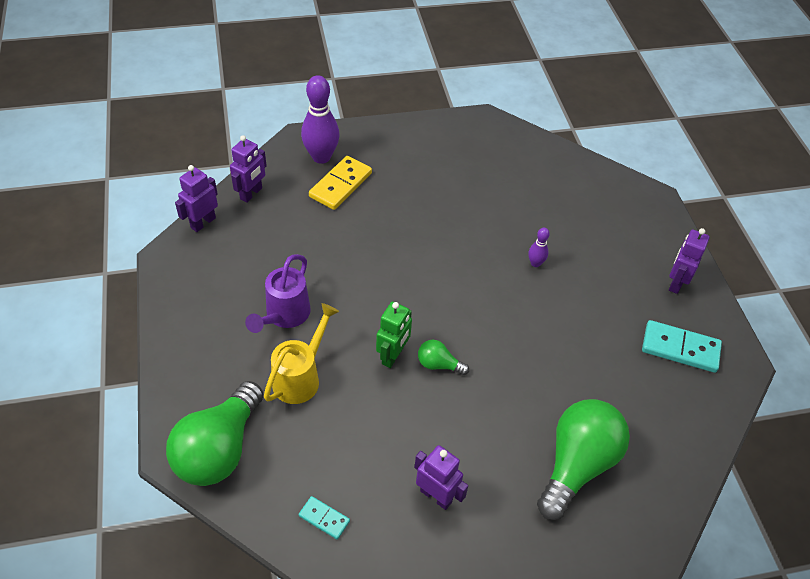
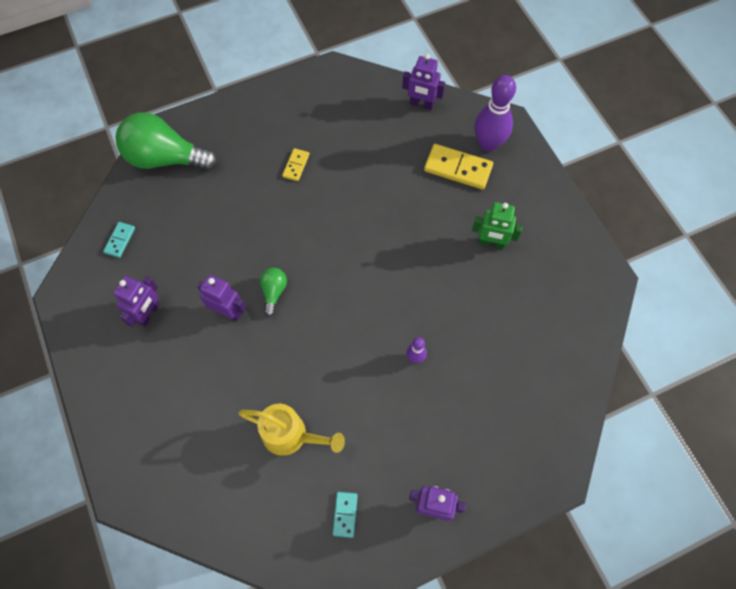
camera: 80 degrees right, 15 degrees up
purple robot [175,165,218,232] -> purple robot moved to [197,275,246,321]
purple watering can [245,254,311,333] -> yellow domino [282,148,309,181]
yellow watering can [264,303,339,404] -> yellow watering can moved to [238,404,345,456]
green robot [376,302,412,368] -> green robot moved to [472,202,523,249]
green light bulb [537,399,630,520] -> none
turquoise domino [642,320,722,373] -> turquoise domino [333,492,358,538], size x0.54

